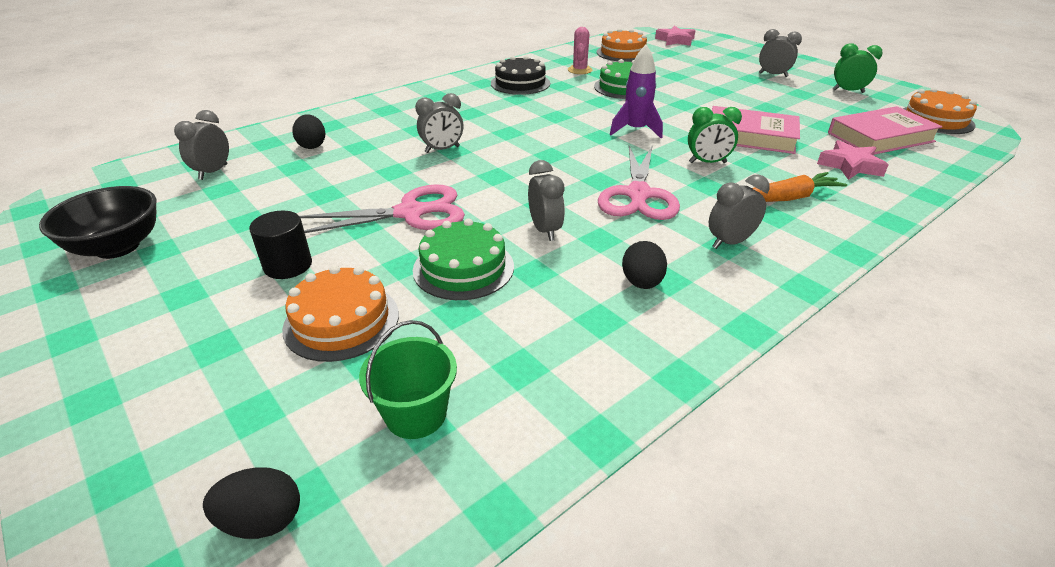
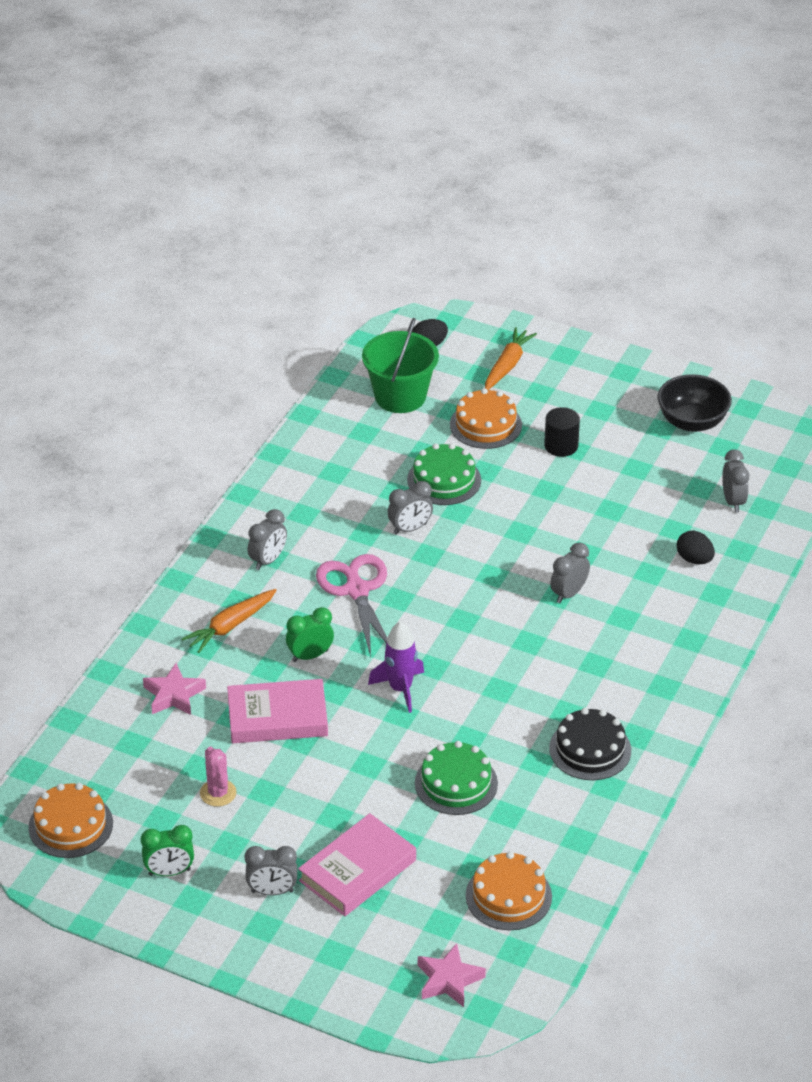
camera: 155 degrees right, 5 degrees up
pink scissors [300,184,465,233] -> none
green bucket [359,320,457,439] -> green bucket [362,318,439,413], size x1.57
grey clock [528,160,565,241] -> grey clock turned 75 degrees counterclockwise [388,481,433,535]
pink cactus [568,27,592,74] -> pink cactus moved to [200,747,237,807]
black egg [622,241,667,289] -> none
pink book [828,106,943,155] -> pink book moved to [298,813,416,916]
none -> orange carrot [485,327,537,390]

